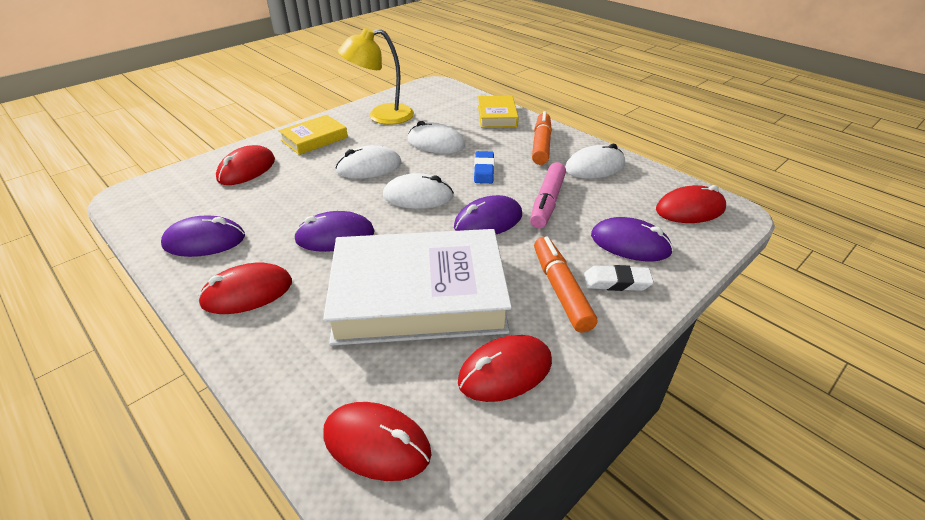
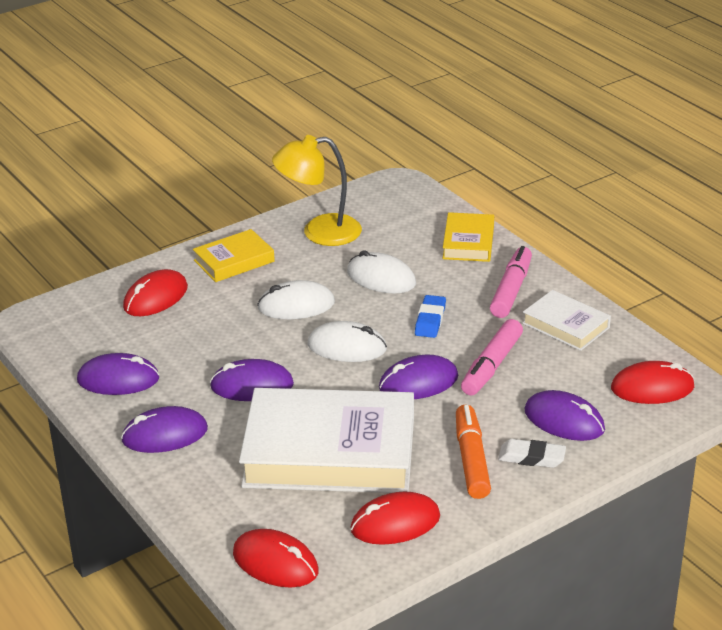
camera: 10 degrees right, 5 degrees down
red mouse [198,263,292,314] -> purple mouse [121,406,208,453]
orange marker [532,111,552,165] -> pink marker [490,246,532,318]
white mouse [565,144,625,179] -> white book [522,290,611,351]

